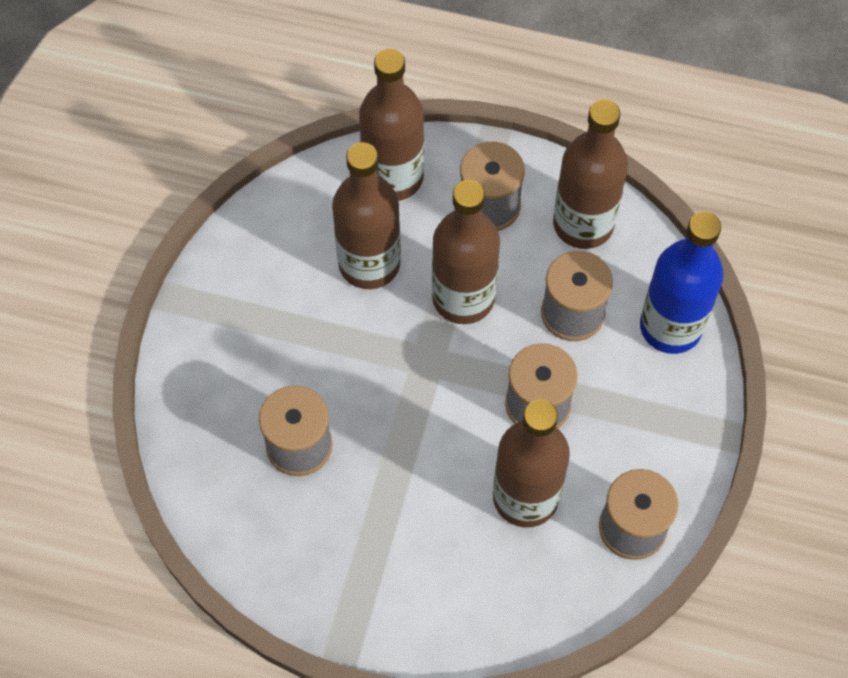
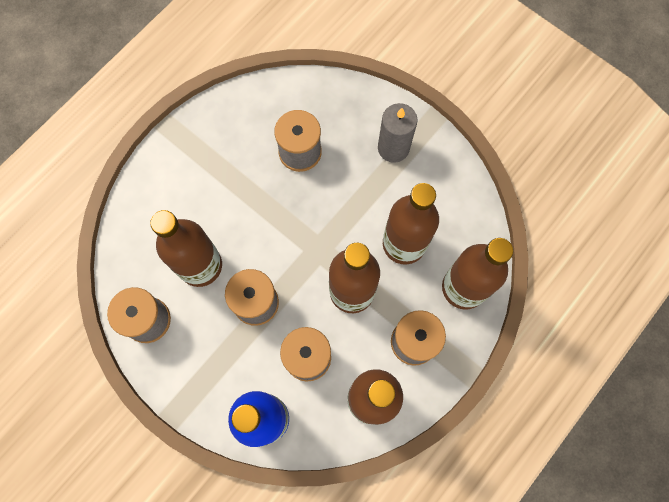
camera: 115 degrees right, 10 degrees up
none -> grey candle [378,103,417,163]

